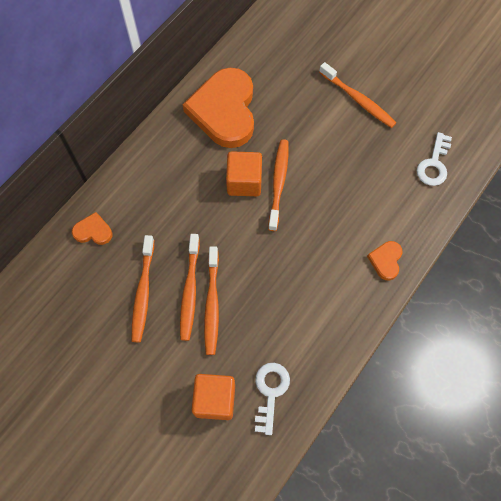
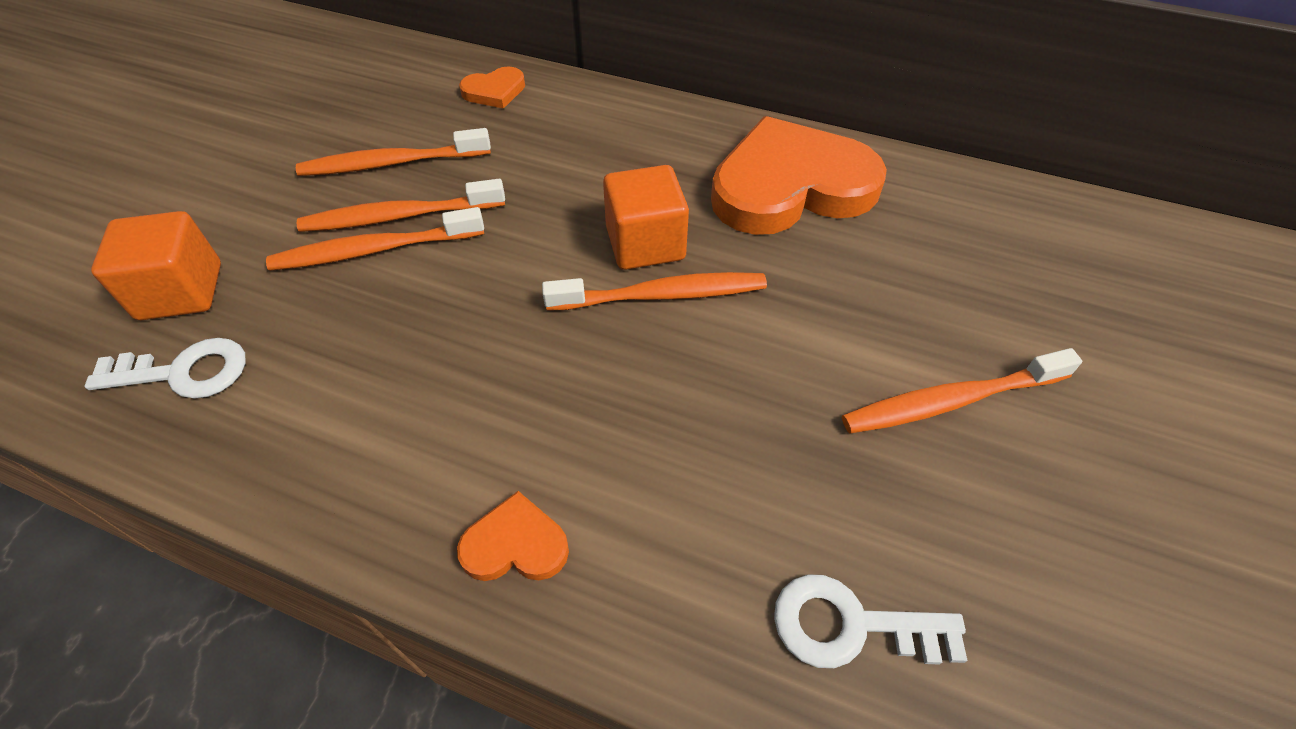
camera: 75 degrees right, 15 degrees down
orange heart [72,212,112,245] -> orange heart turned 75 degrees clockwise [459,66,525,109]
orange toothbrush [319,62,396,128] -> orange toothbrush turned 45 degrees clockwise [842,348,1082,434]

